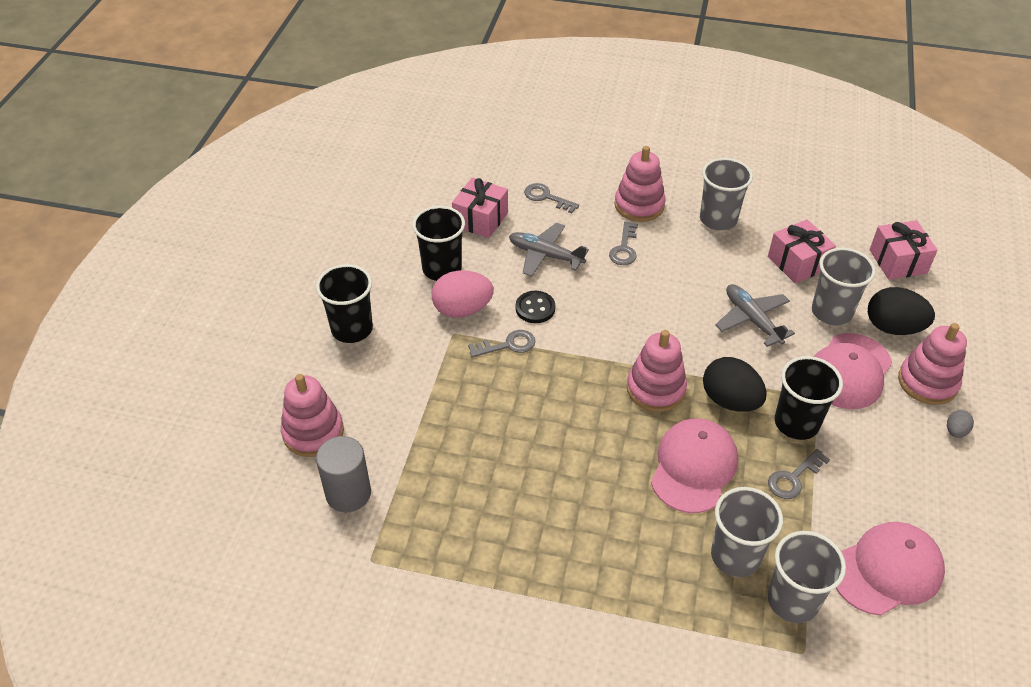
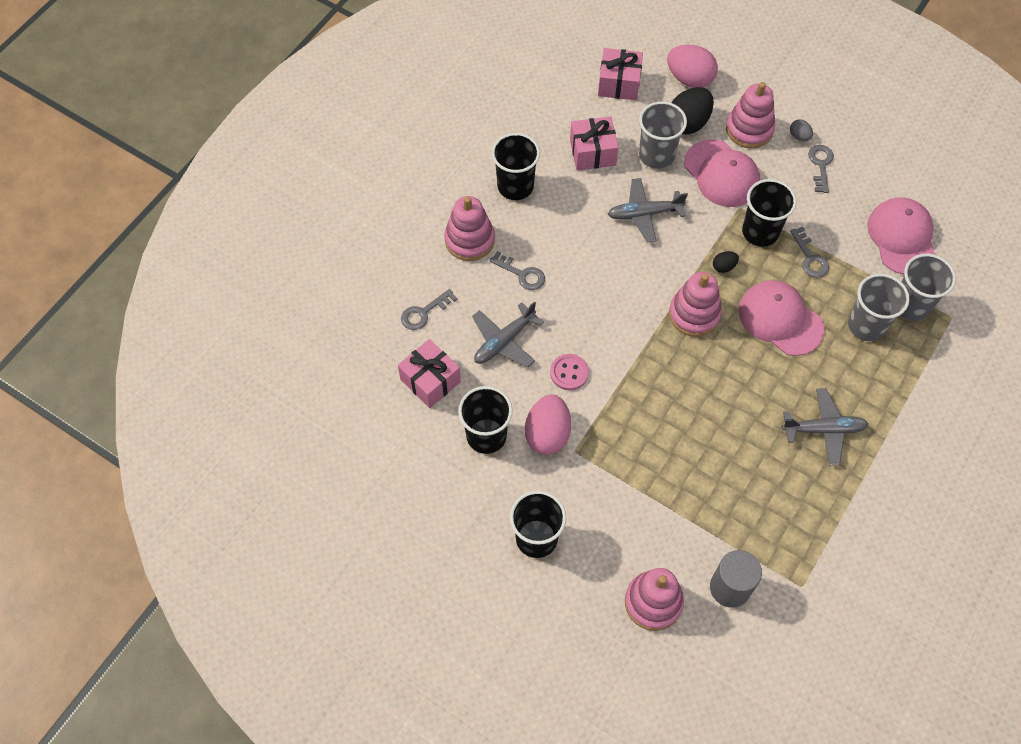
camera: 70 degrees left, 15 degrees up
grey key [468,330,535,357] -> grey key moved to [808,145,834,193]
black button [516,291,556,323] -> pink button [550,354,589,390]
grey cup [700,158,753,231] -> black cup [492,133,540,200]
black egg [703,357,767,412] -> black egg [713,251,739,273], size x0.48
none -> pink egg [667,45,718,88]
none -> grey plane [782,388,868,465]

